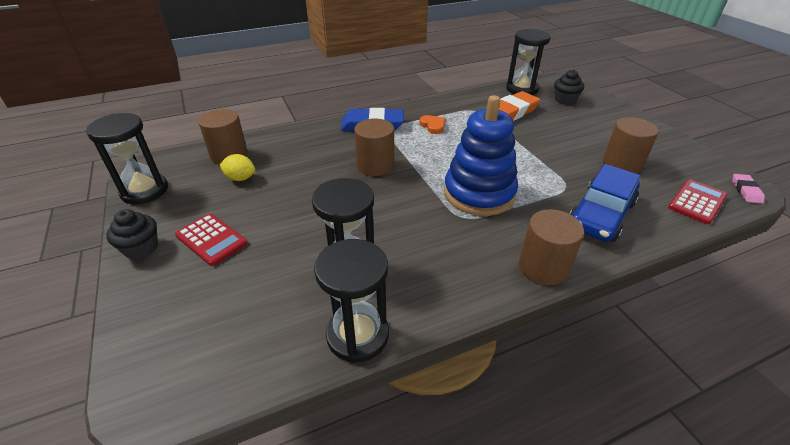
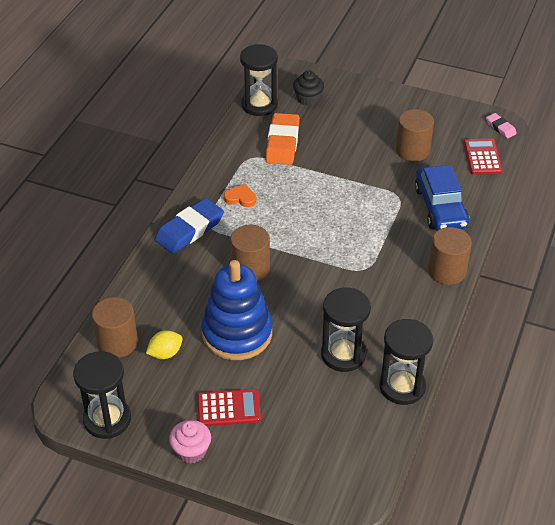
camera: 45 degrees left, 5 degrees up
black cupcake [106,209,158,259] -> pink cupcake [169,420,211,463]
blue stacking toy [444,95,518,216] -> blue stacking toy moved to [201,260,272,360]

